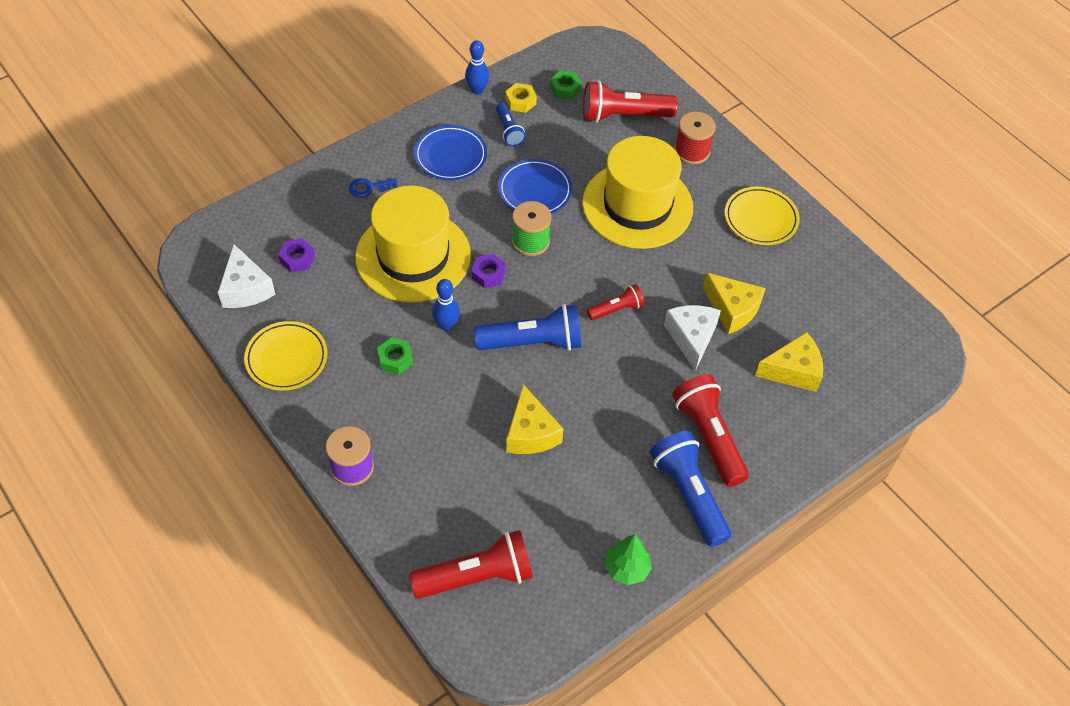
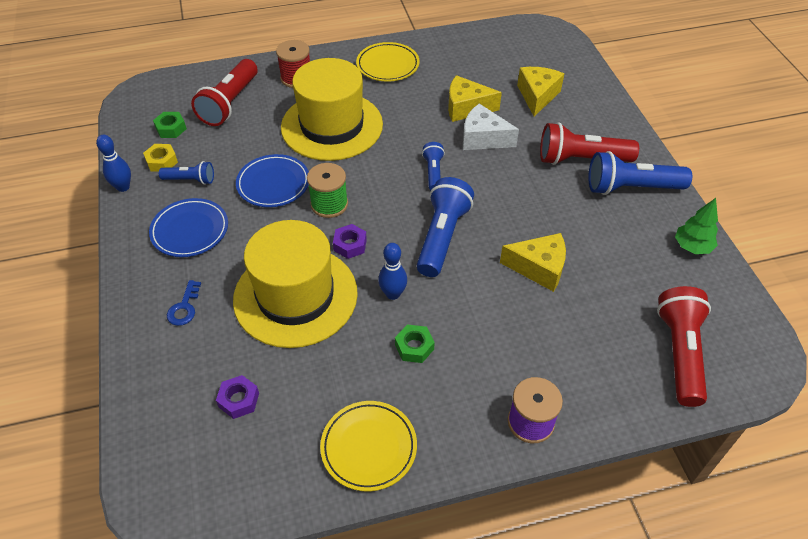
camera: 65 degrees left, 5 degrees down
white cheese [218,244,276,308] -> none
red flashlight [587,284,644,320] -> blue flashlight [422,142,445,190]
yellow cheese [703,272,766,334] -> yellow cheese turned 150 degrees counterclockwise [448,75,502,122]

